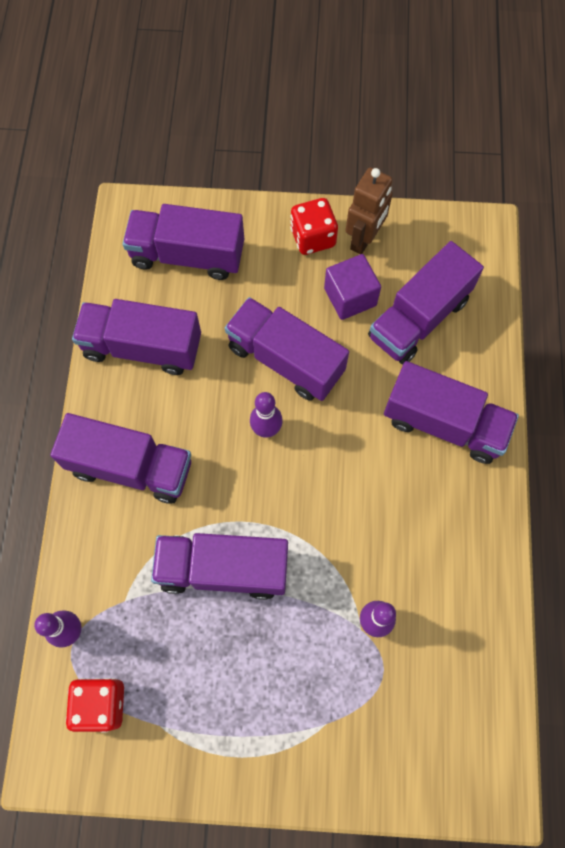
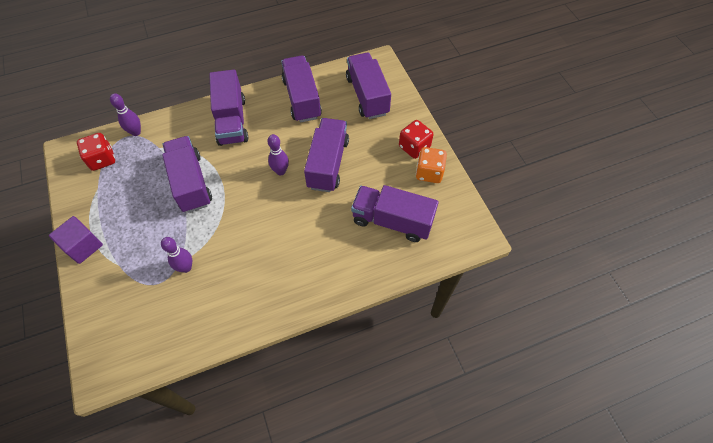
camera: 65 degrees right, 10 degrees down
purple cube [324,254,381,320] -> purple cube moved to [49,216,103,264]
brown robot [346,167,393,254] -> orange dice [416,147,447,183]
purple truck [384,361,519,464] -> none

